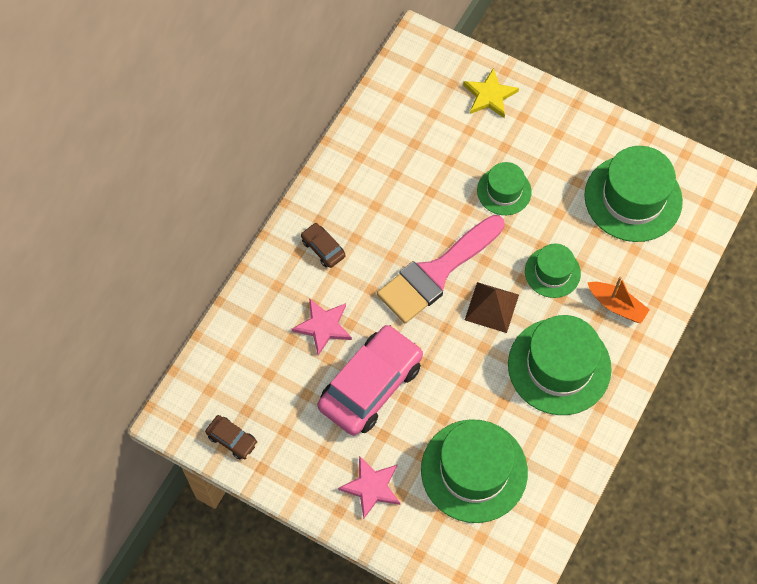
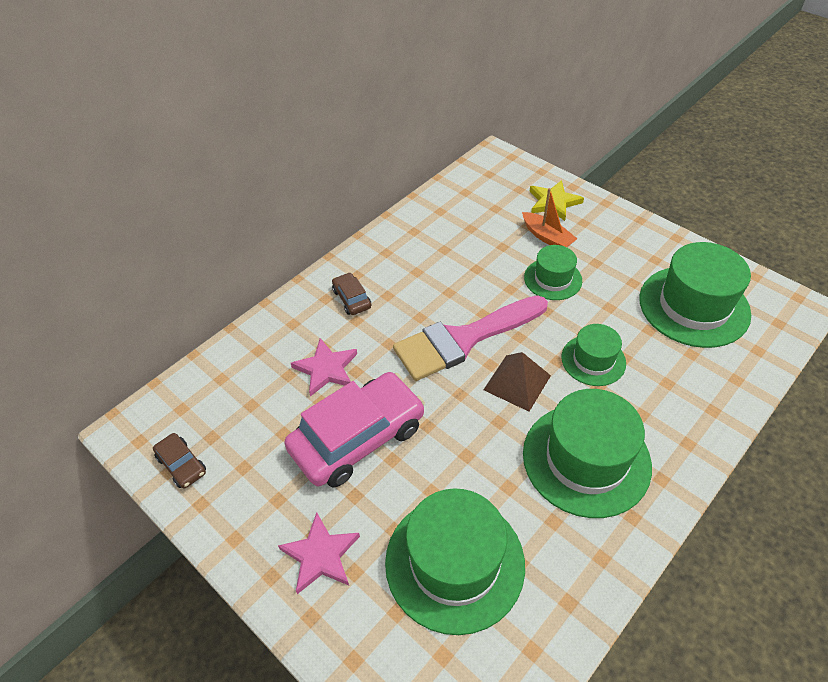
camera: 15 degrees right, 15 degrees down
orange boat [587,277,650,323] -> orange boat moved to [522,188,577,247]

